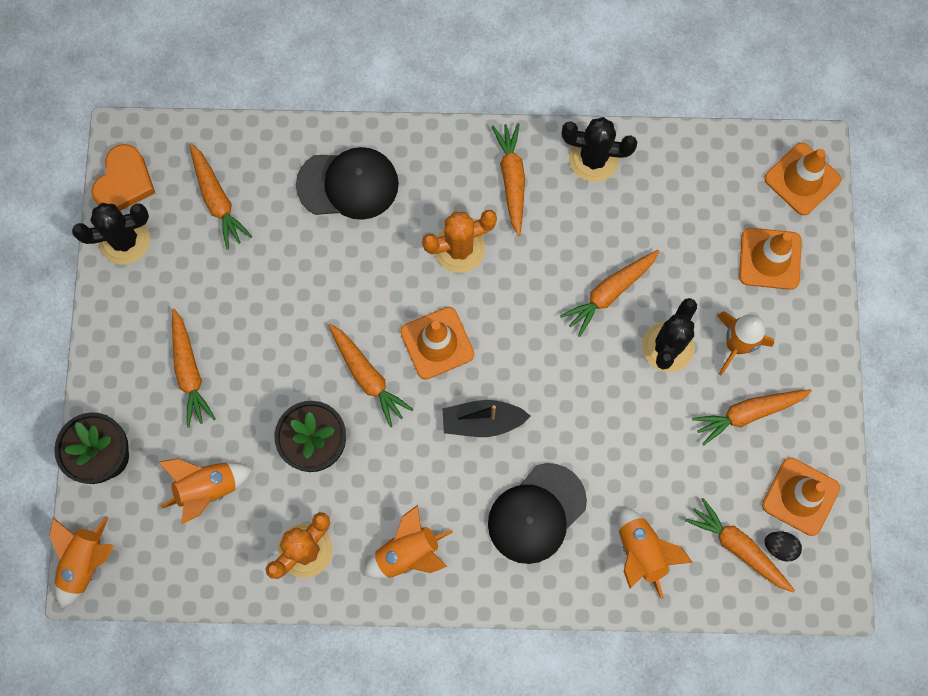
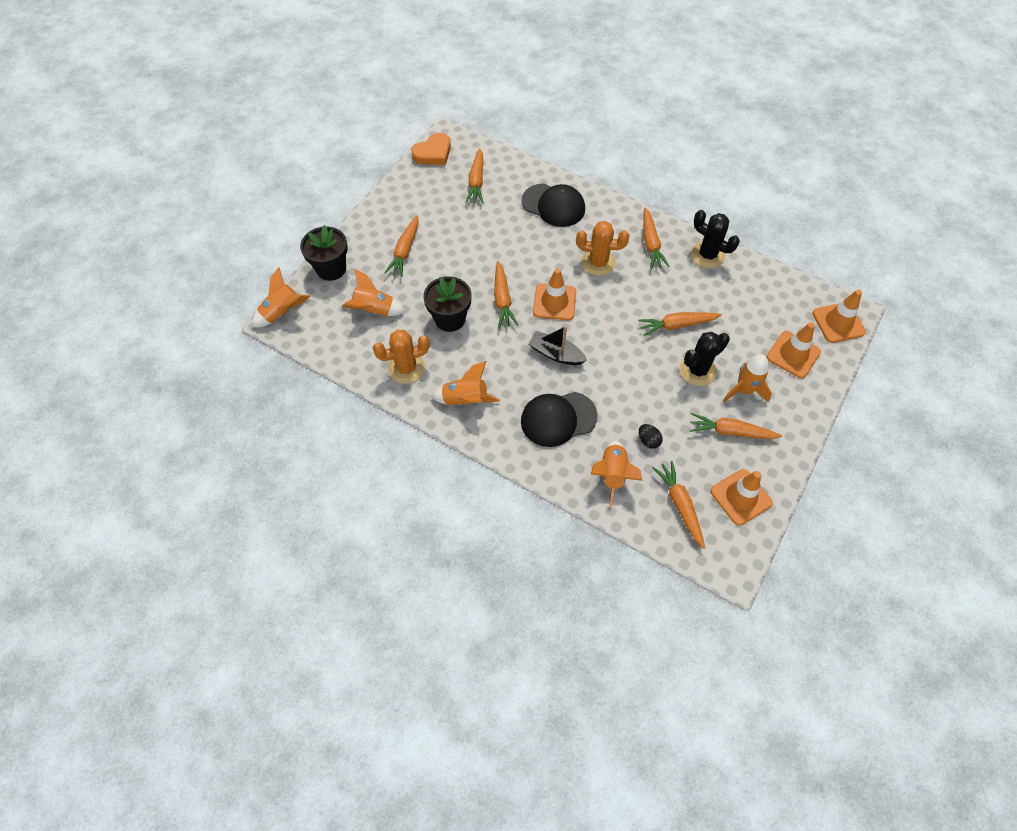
camera: 30 degrees right, 15 degrees down
black cactus [72,203,150,265] -> none
orange carrot [492,123,525,236] -> orange carrot turned 150 degrees clockwise [643,208,670,269]
black egg [765,531,802,562] -> black egg moved to [639,424,663,449]

